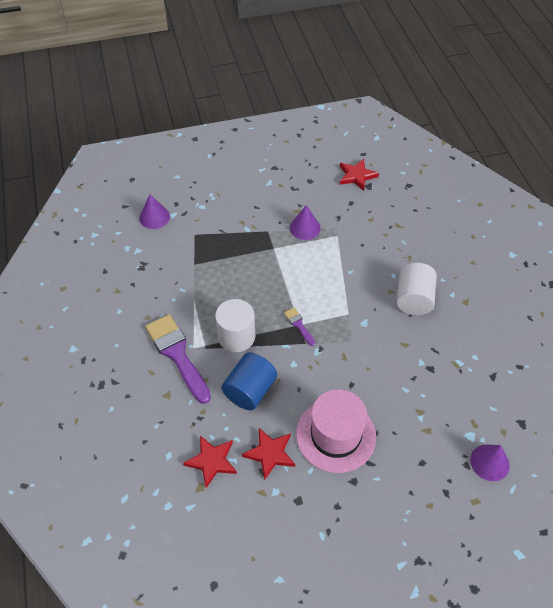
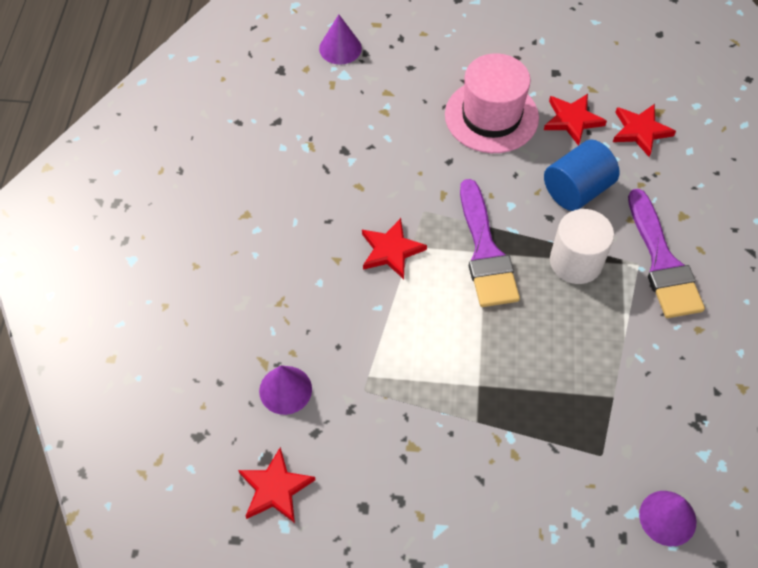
camera: 160 degrees left, 5 degrees up
purple brush [284,308,315,346] -> purple brush [460,179,520,307], size x2.20
purple cone [290,205,321,240] -> purple cone moved to [259,365,312,415]
white cylinder [396,263,437,315] -> none
none -> red star [362,218,427,279]

